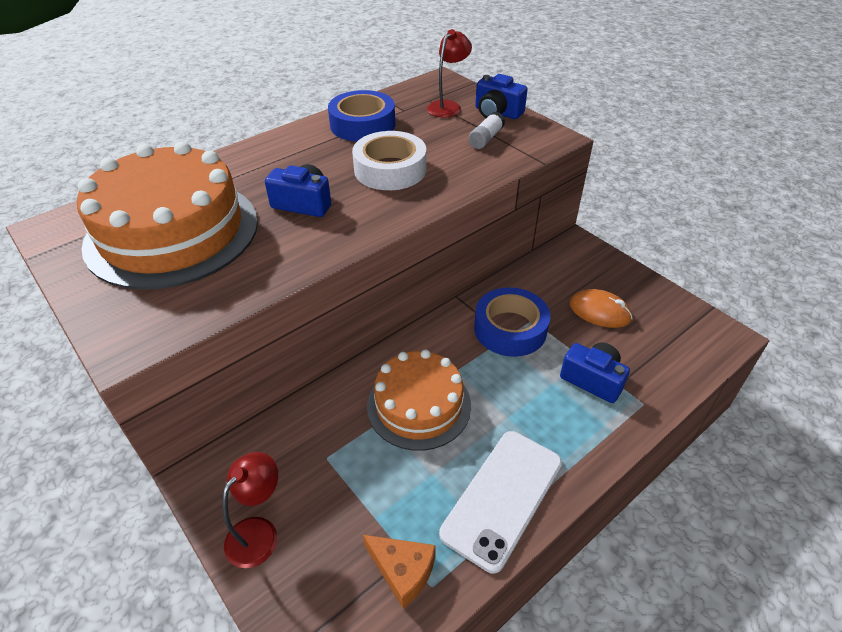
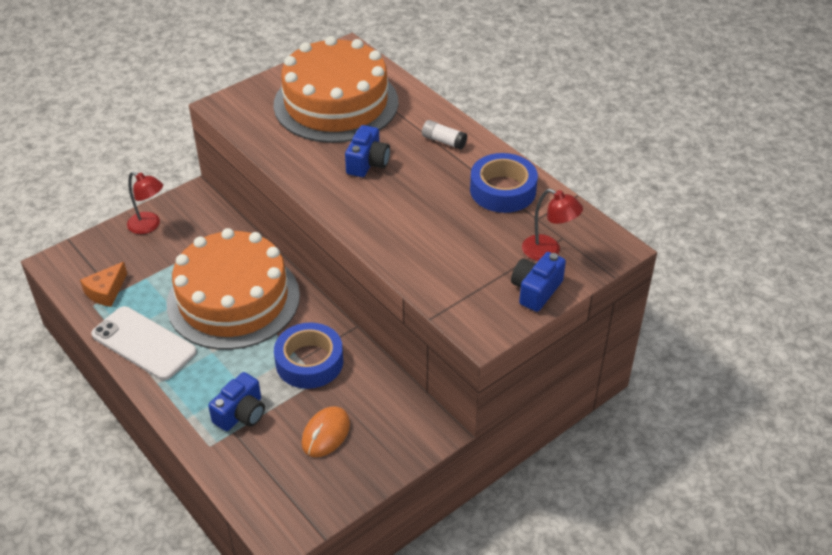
camera: 90 degrees right, 0 degrees up
white tape [352,131,426,190] -> none
orange cake [367,350,471,451] -> orange cake [167,228,300,350], size x1.61
white glue stick [469,111,505,149] -> white glue stick moved to [422,120,467,150]

